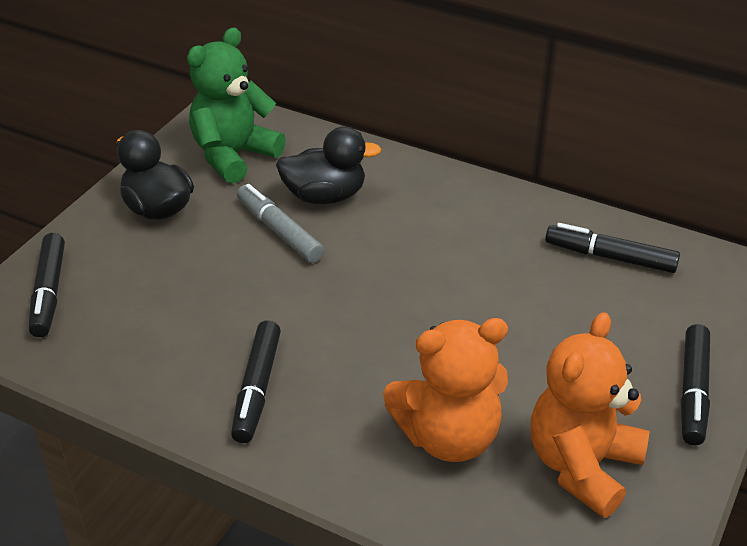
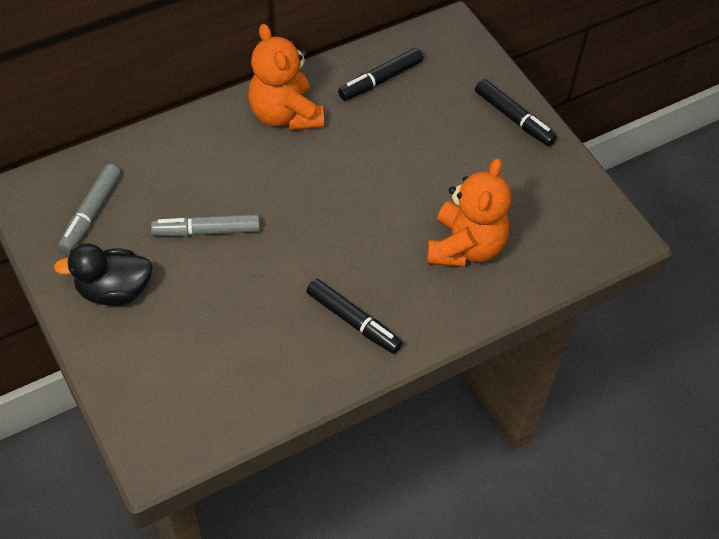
camera: 60 degrees left, 15 degrees up
black marker [29,233,65,337] -> none
green teddy bear [187,28,286,183] -> grey marker [58,164,121,253]
black duck [276,126,381,204] -> none
orange teddy bear [531,312,649,518] -> orange teddy bear moved to [248,24,324,131]

